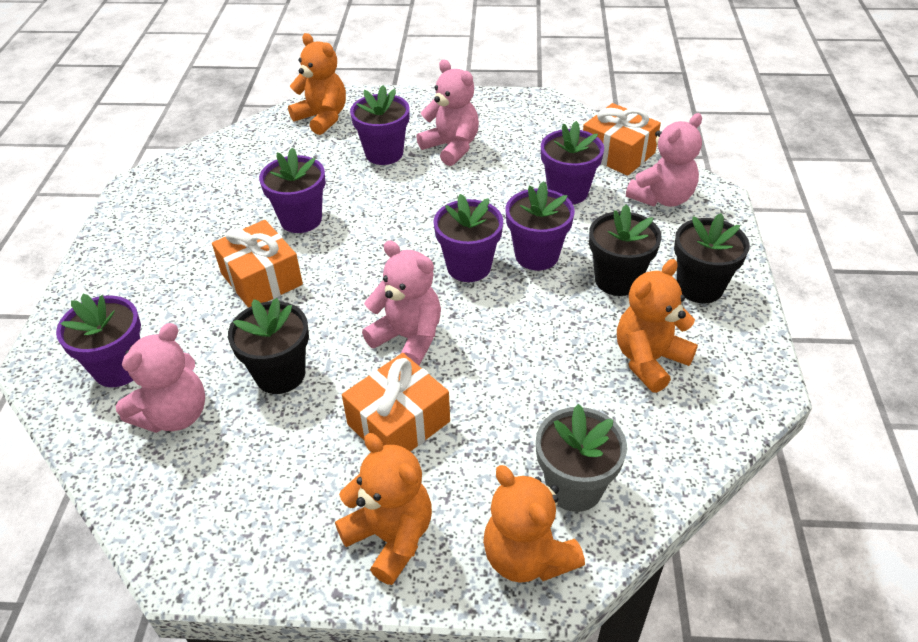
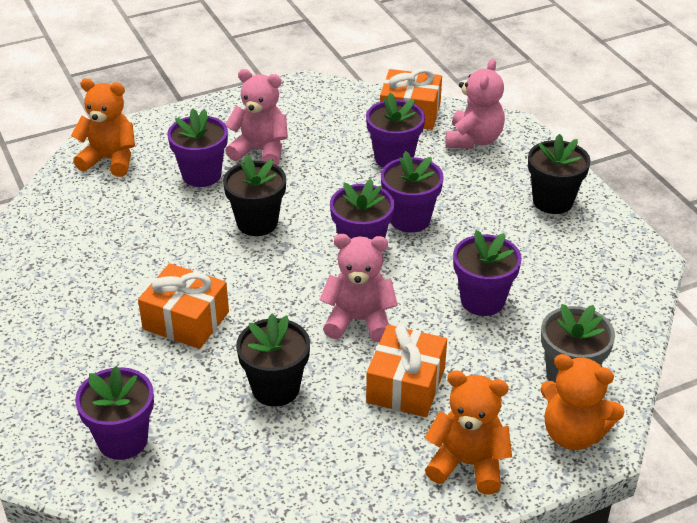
camera: 30 degrees left, 5 degrees down
pink teddy bear [116,323,205,433] -> none
purple flower pot [259,148,325,233] -> purple flower pot moved to [453,230,522,316]
black flower pot [589,204,662,296] -> black flower pot moved to [223,155,286,236]
orange teddy bear [617,259,698,393] -> none

